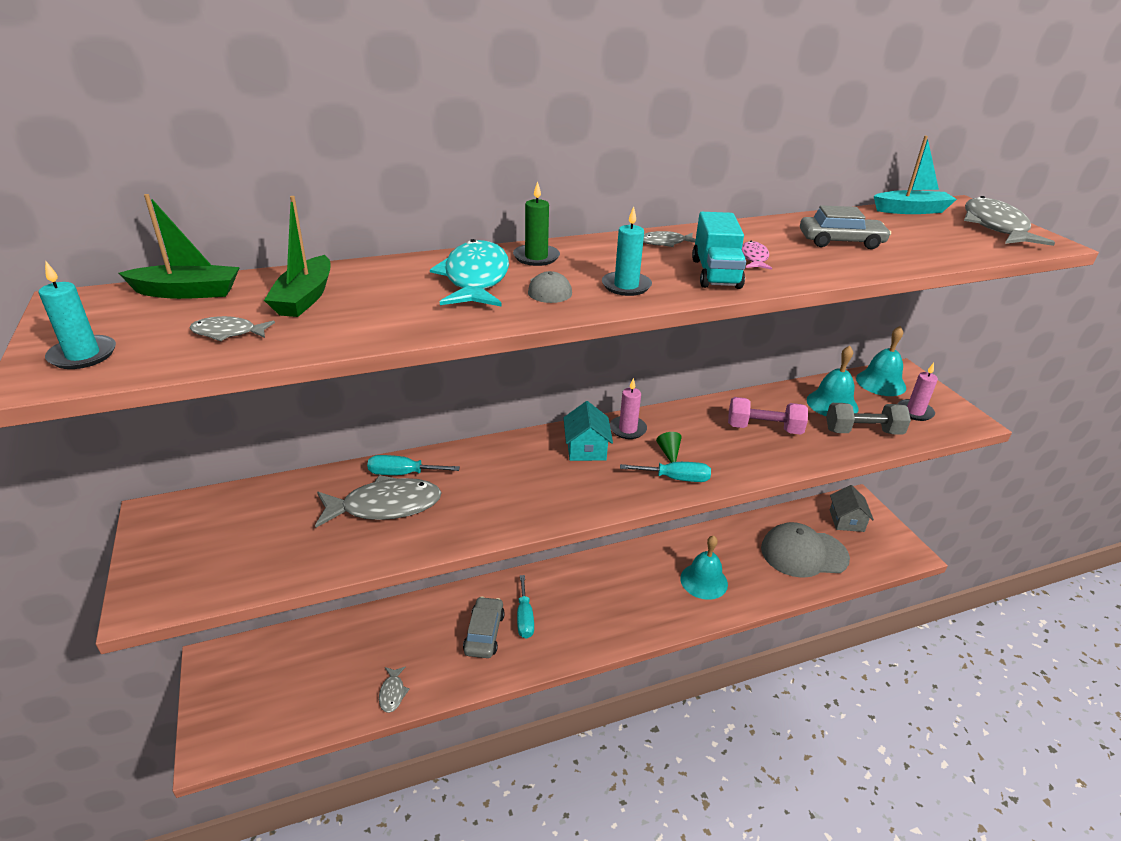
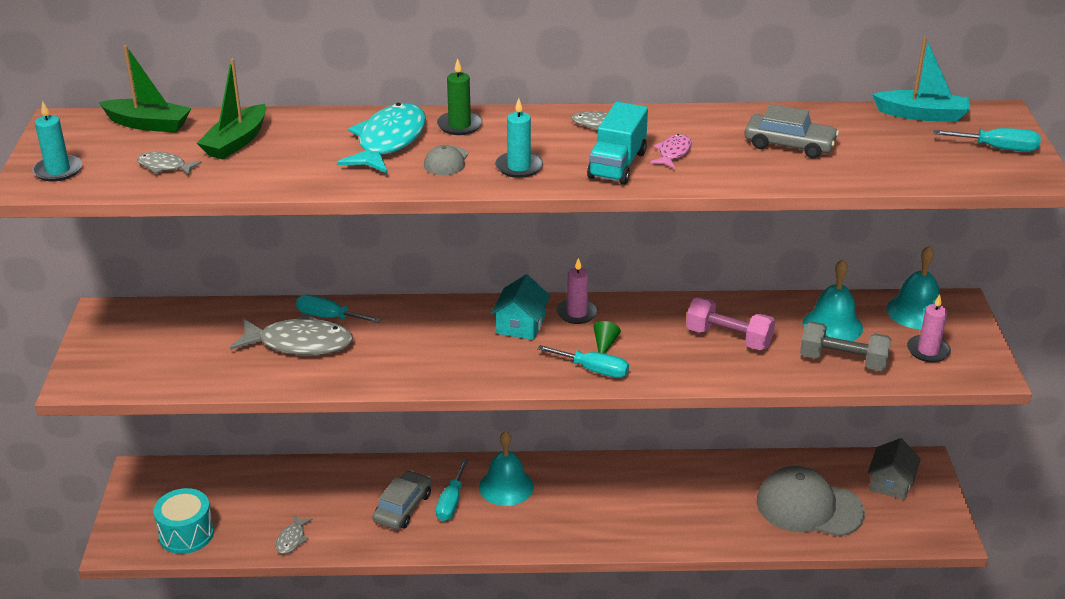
camera: 20 degrees right, 0 degrees up
turquoise bell [680,535,728,600] -> turquoise bell moved to [479,431,534,506]
grey fish [964,196,1055,246] -> turquoise screwdriver [934,128,1041,152]
none -> turquoise drum [153,488,214,554]

